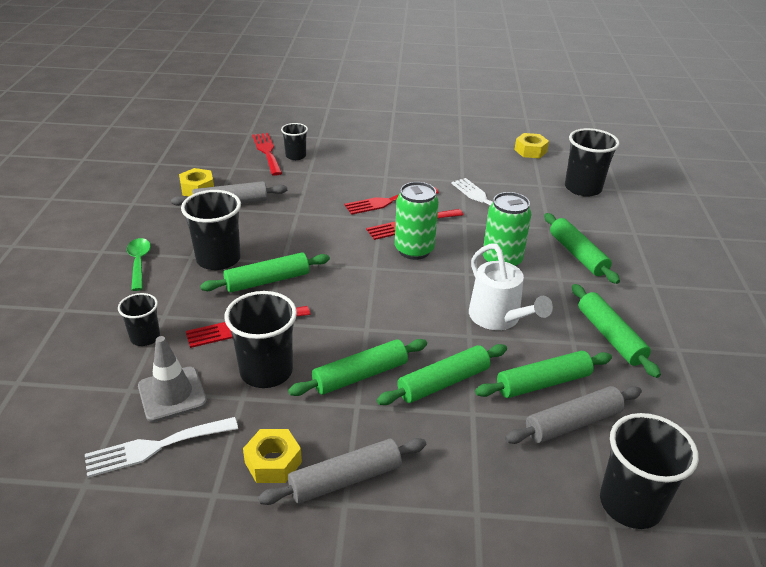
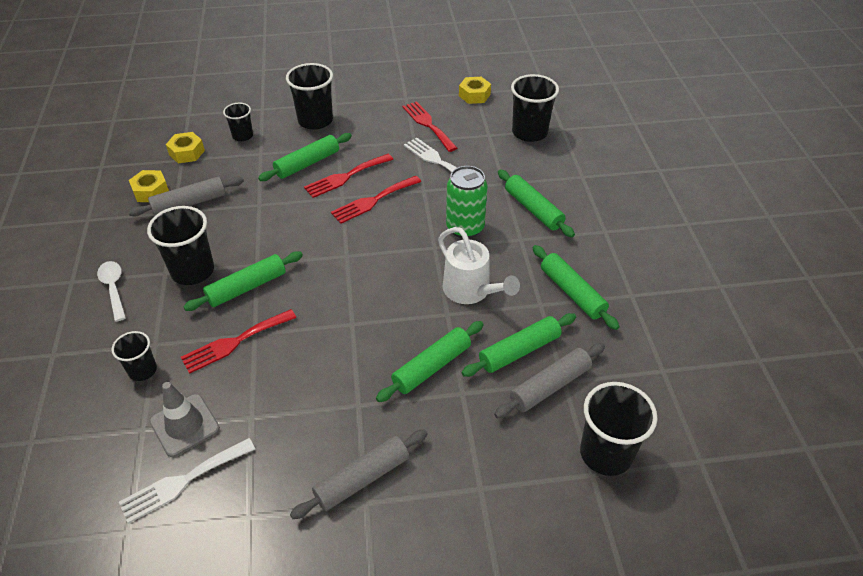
camera: 10 degrees left, 10 degrees up
green spoon [127,238,151,291] -> white spoon [97,261,126,322]
black cup [224,291,297,388] -> black cup moved to [286,63,333,130]
yellow nut [243,429,302,483] -> yellow nut moved to [166,132,205,163]
red fork [252,133,282,176] -> red fork moved to [402,101,457,152]
green rolling pin [288,339,427,396] -> green rolling pin moved to [258,133,352,181]
green can [395,182,439,260] -> none

